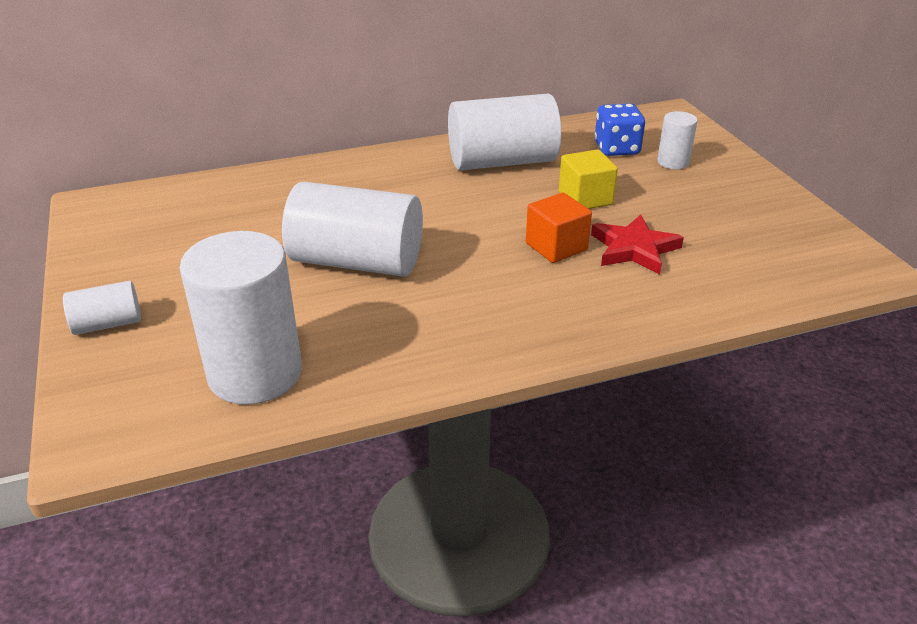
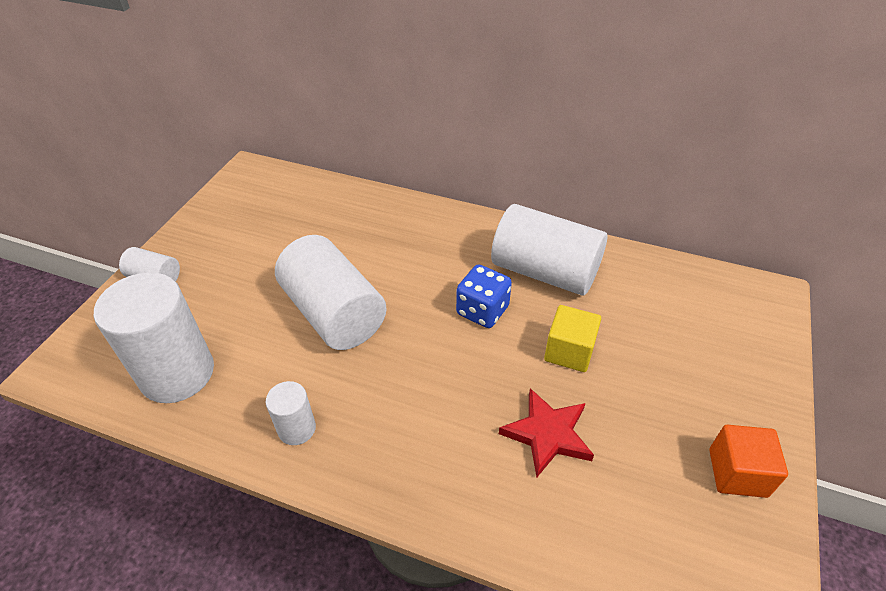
camera: 40 degrees right, 10 degrees up
orange cube [526,193,592,263] -> orange cube moved to [709,425,788,498]
blue dice [595,103,645,156] -> blue dice moved to [456,264,512,328]
white cylinder [657,111,698,169] -> white cylinder moved to [266,381,316,445]

